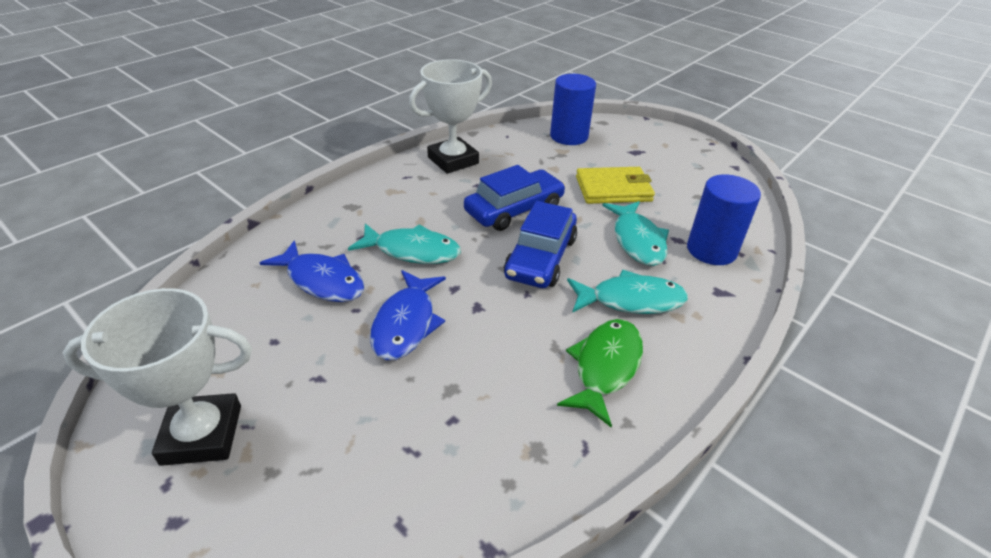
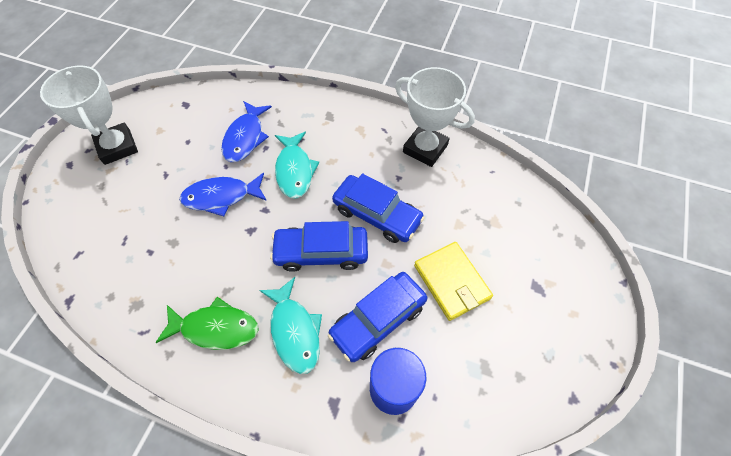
camera: 70 degrees right, 20 degrees up
blue cylinder [550,74,596,145] -> none
turquoise fish [602,201,669,266] -> blue car [328,272,427,362]

